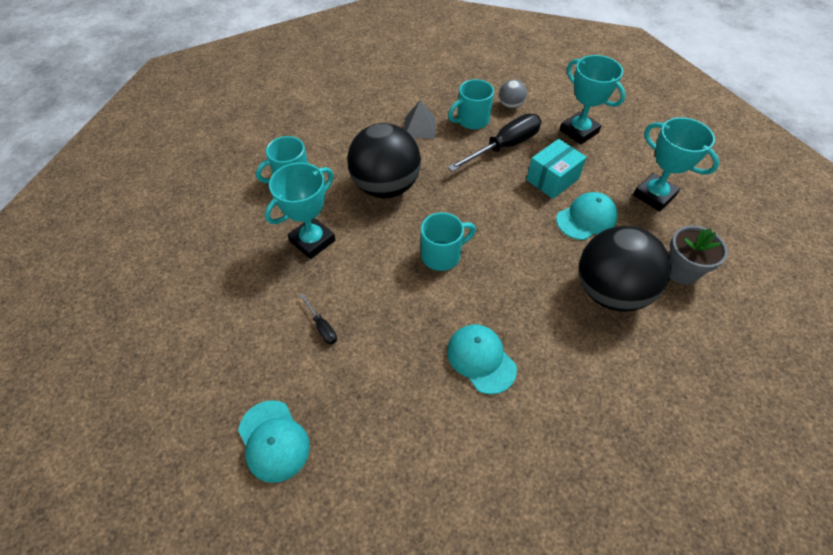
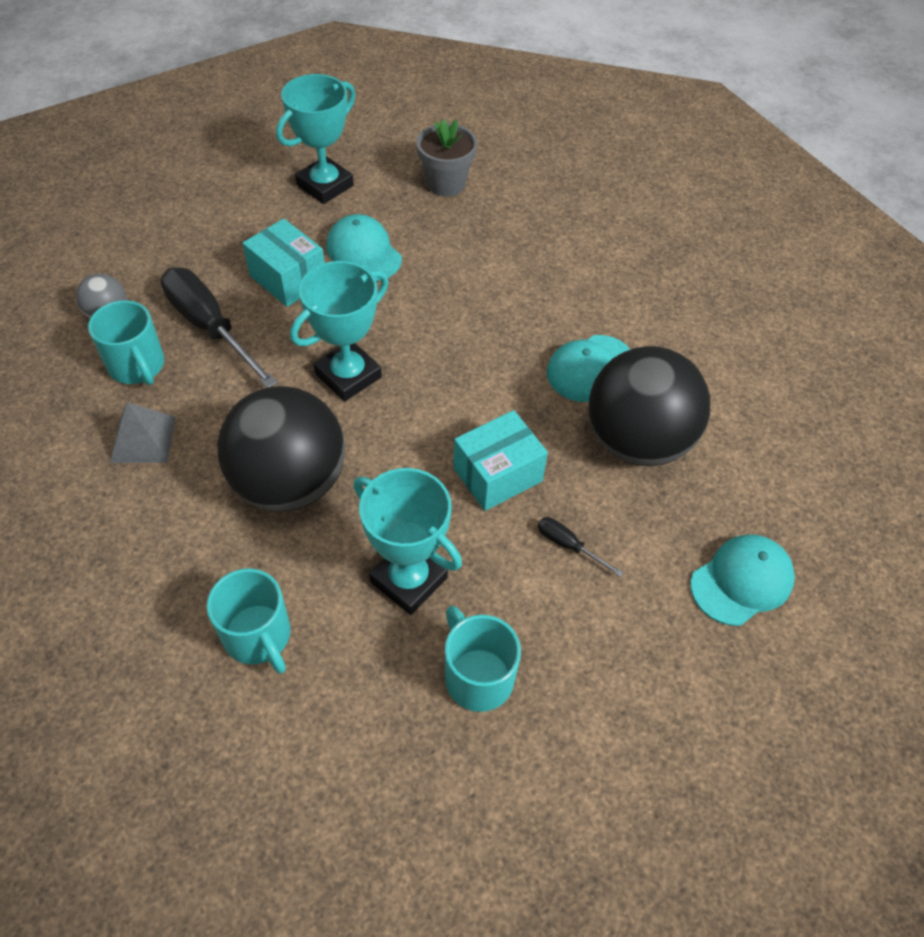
camera: 95 degrees left, 0 degrees up
black screwdriver [300,294,337,344] -> black screwdriver turned 105 degrees counterclockwise [538,517,624,577]
turquoise mug [421,212,476,271] -> turquoise mug moved to [445,606,521,712]
turquoise trophy [560,55,626,144] -> turquoise trophy moved to [290,261,389,401]
black ball [579,226,671,312] -> black ball moved to [588,346,710,466]
none -> turquoise box [453,410,548,511]

